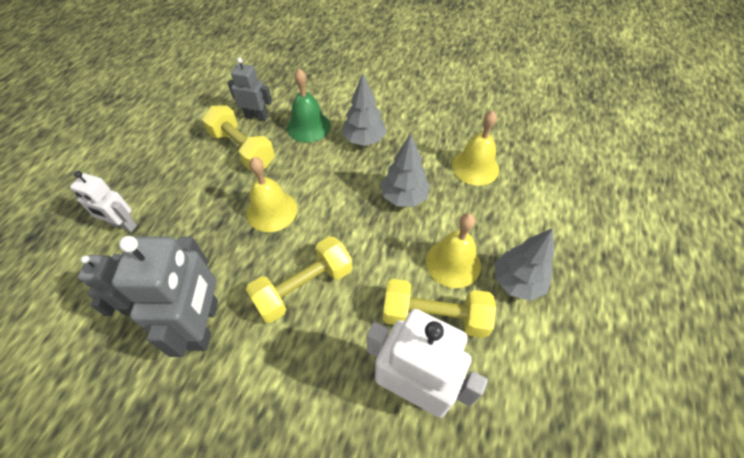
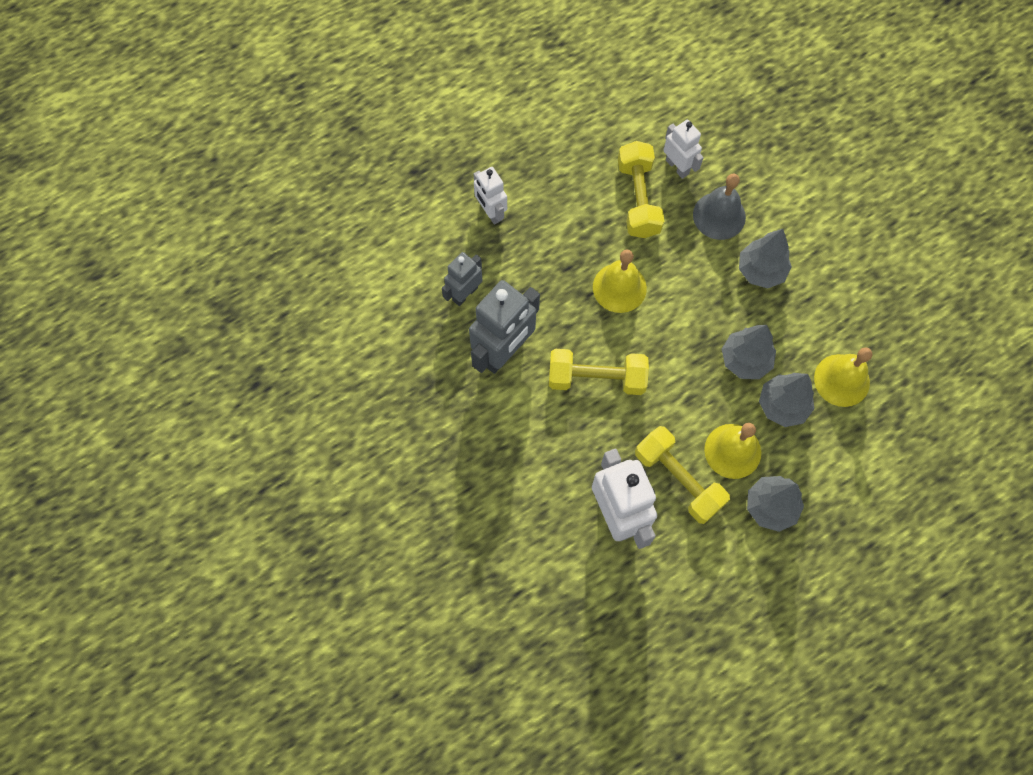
camera: 40 degrees right, 15 degrees up
grey robot [228,57,272,121] -> white robot [663,120,704,179]
green bell [287,69,330,143] -> grey bell [693,173,746,240]
none -> grey tree [759,373,814,427]

